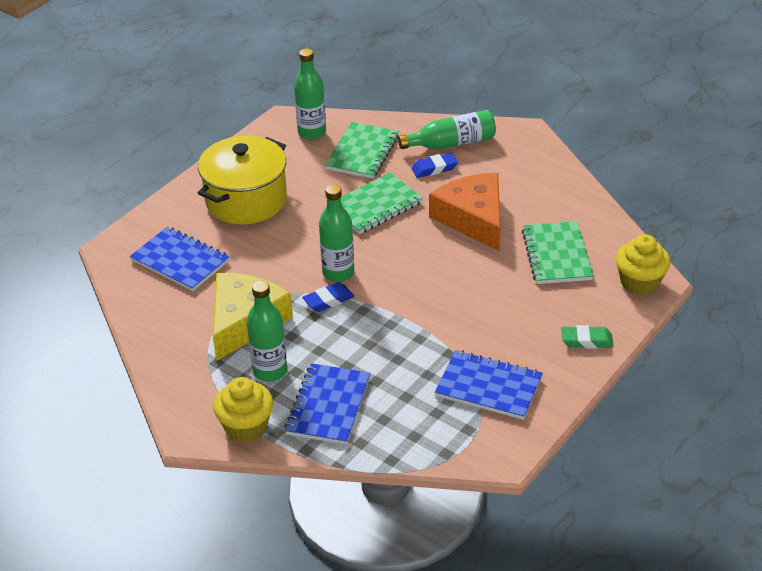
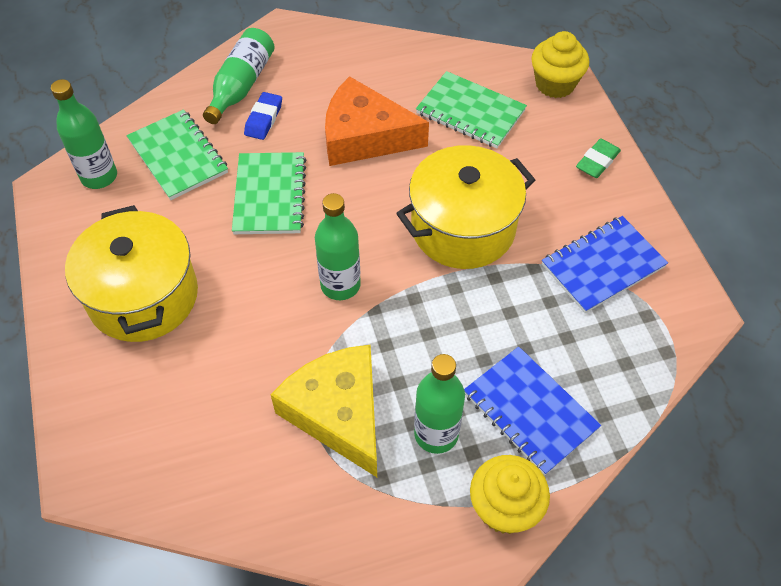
camera: 55 degrees left, 15 degrees up
blue notebook [130,226,230,291] -> none
blue eraser [302,282,354,312] -> none
none -> yellow pot [396,145,535,269]

